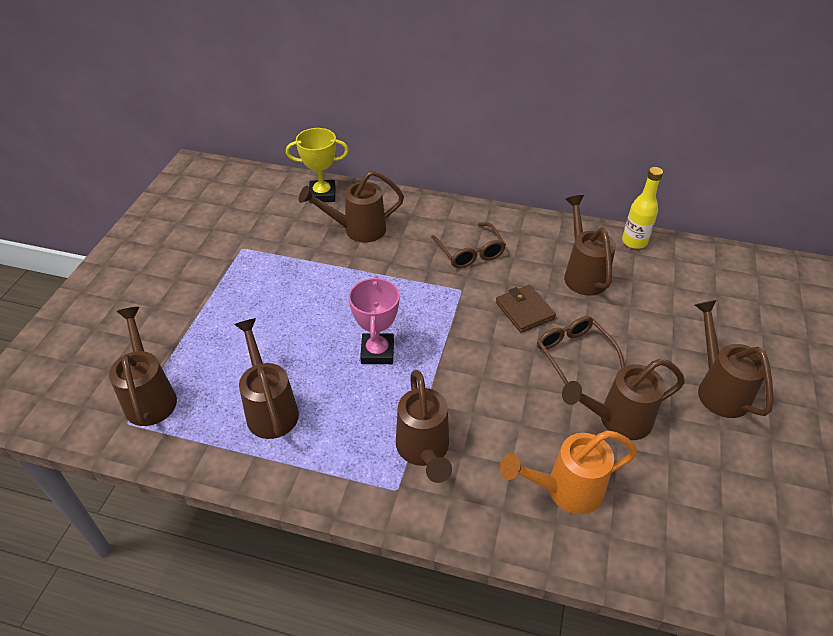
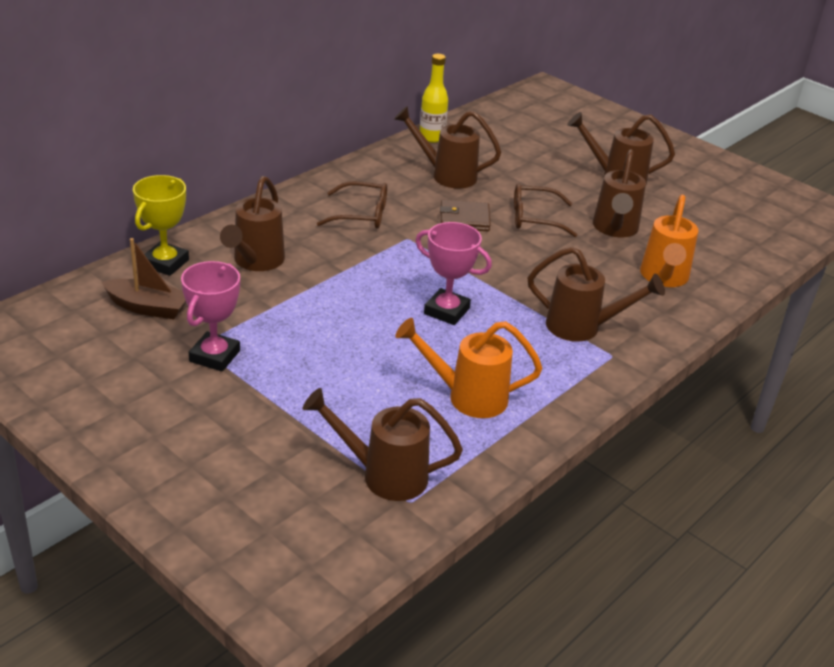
camera: 65 degrees left, 10 degrees down
brown watering can [234,318,299,439] -> orange watering can [395,318,542,418]
none -> brown boat [101,238,186,319]
none -> pink trophy [181,261,240,372]

